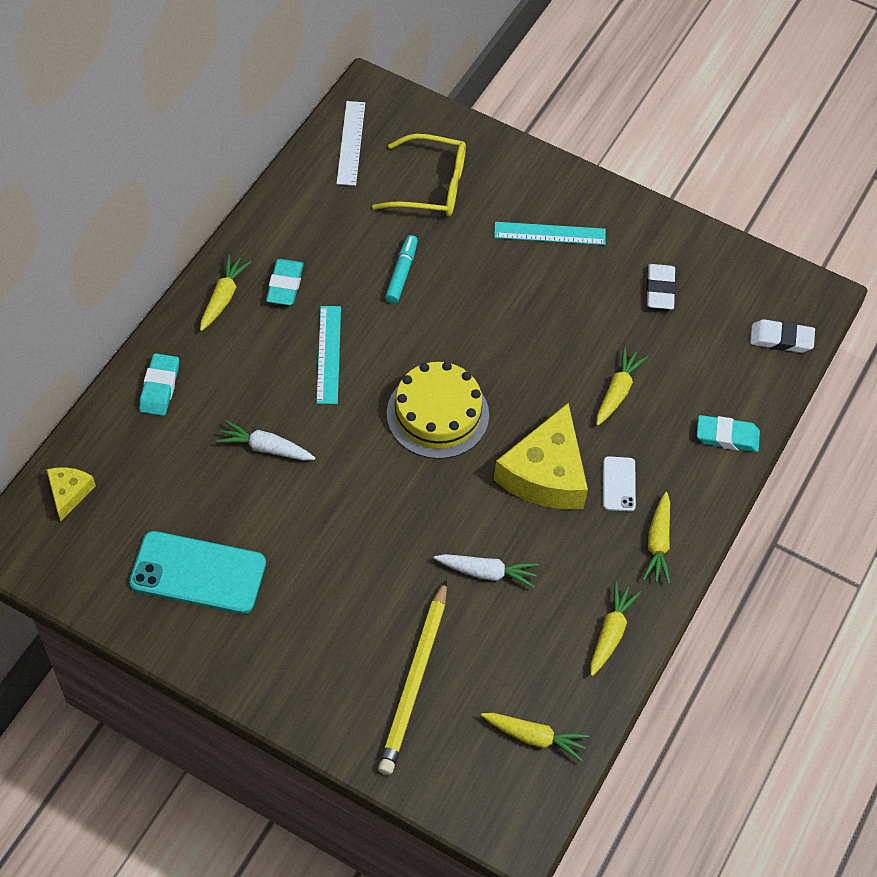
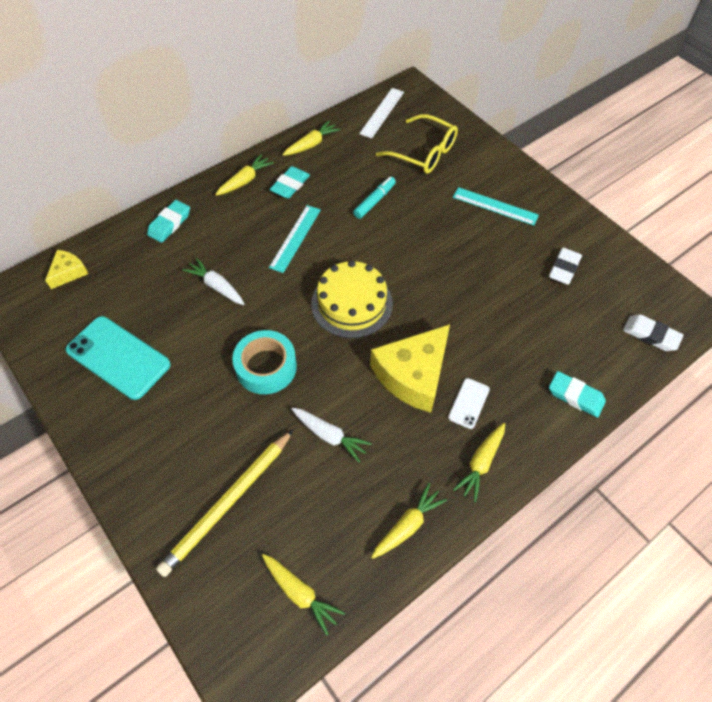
camera: 25 degrees right, 0 degrees up
yellow carrot [596,347,648,426] -> yellow carrot moved to [282,120,341,156]
none -> turquoise tape [232,330,297,394]

